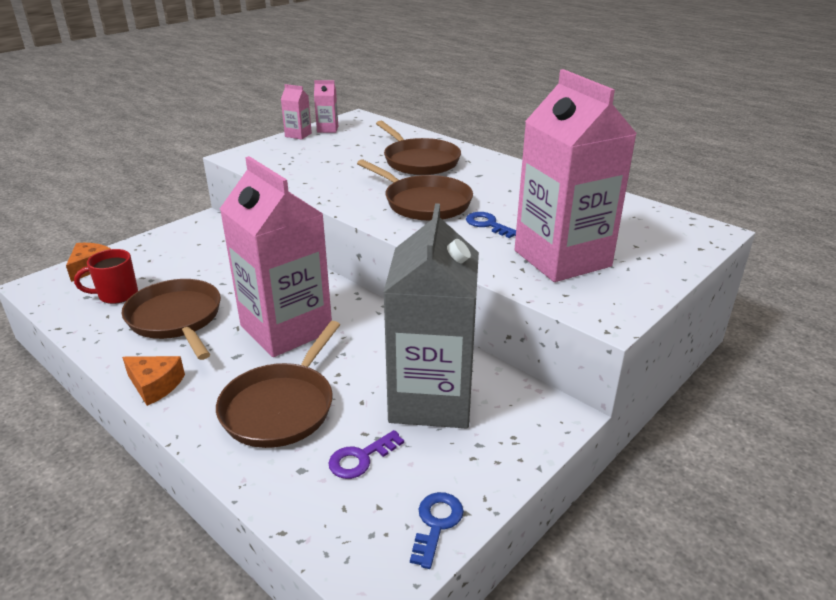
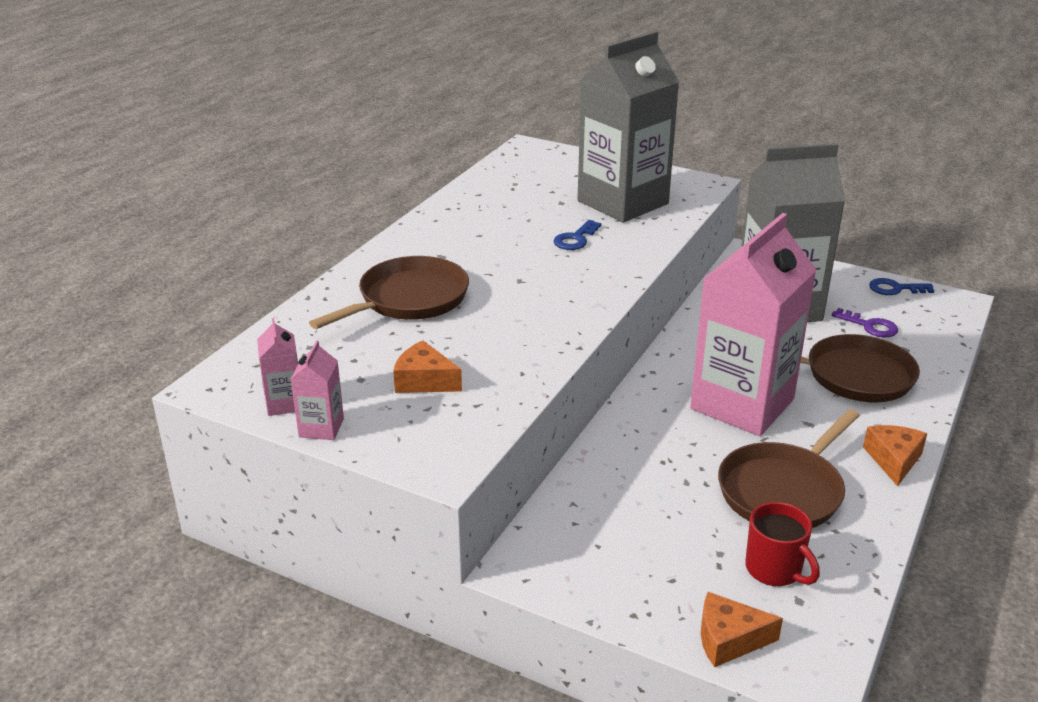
camera: 105 degrees left, 0 degrees up
brown pan [357,159,473,221] -> none
pink carton [515,69,637,282] -> grey carton [577,31,679,222]
none -> orange cheese [393,340,462,393]

